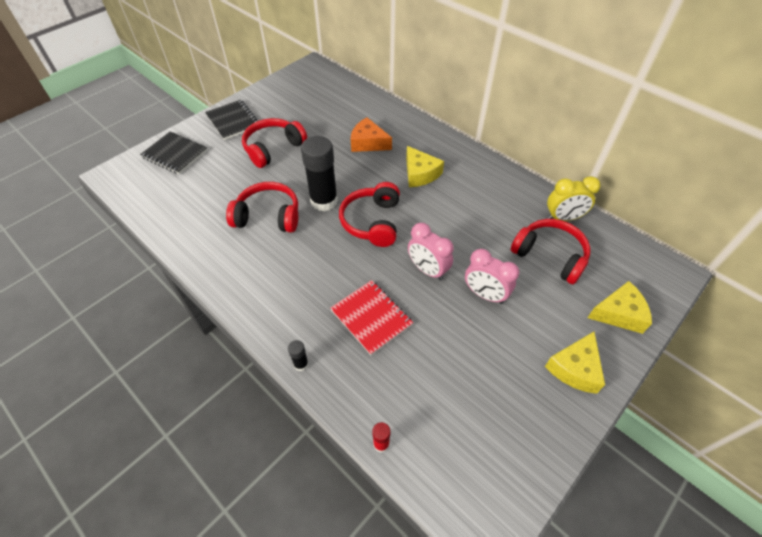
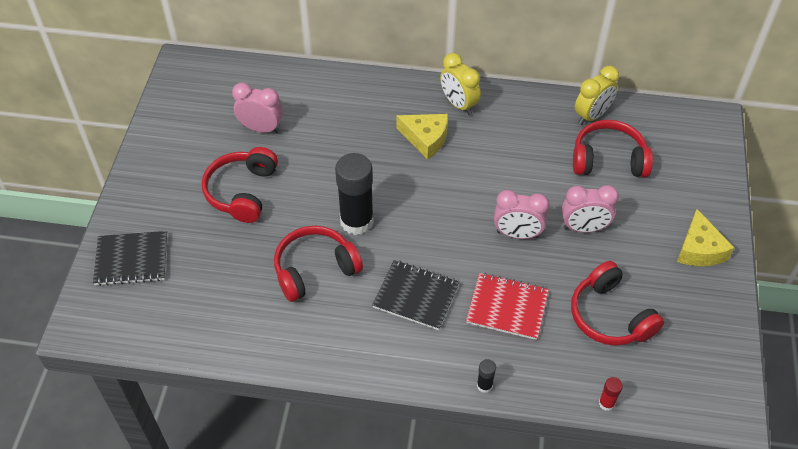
camera: 35 degrees left, 0 degrees up
black notebook [205,100,258,140] -> black notebook moved to [372,260,459,330]
red headphones [339,182,400,247] -> red headphones moved to [571,261,664,346]
orange cheese [351,117,392,152] -> none
yellow cheese [587,281,652,334] -> none
none -> pink clock [232,82,283,133]
none -> yellow clock [440,53,481,115]

